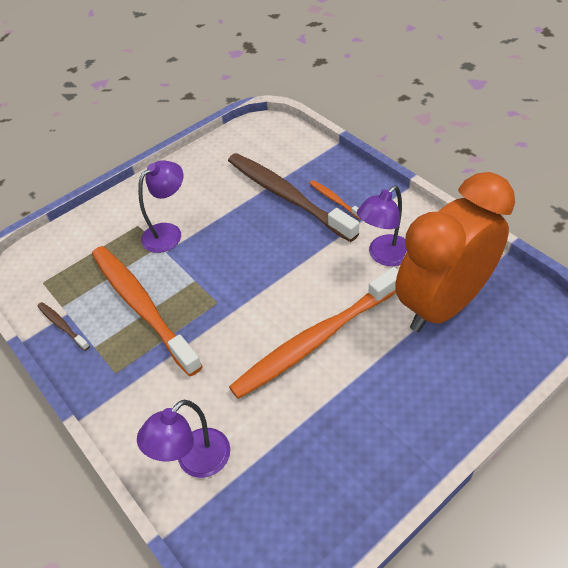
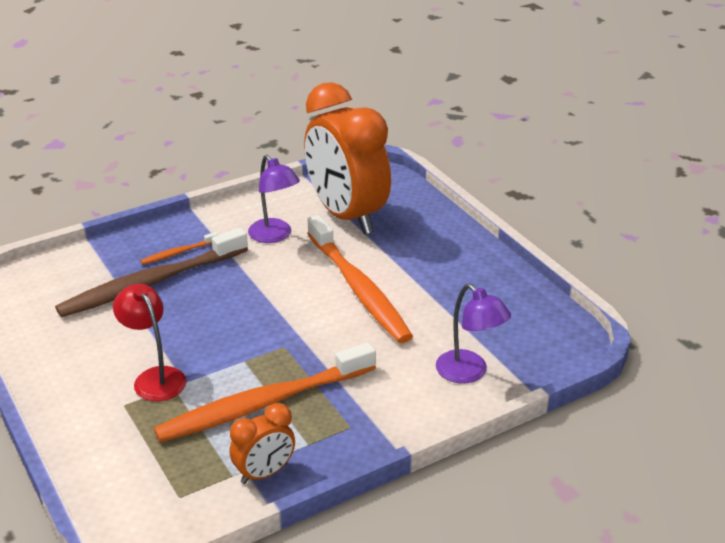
camera: 85 degrees left, 15 degrees down
brown toothbrush [37,302,90,351] -> orange clock [230,403,295,484]
purple lamp [138,160,183,253] -> red lamp [113,284,187,401]

